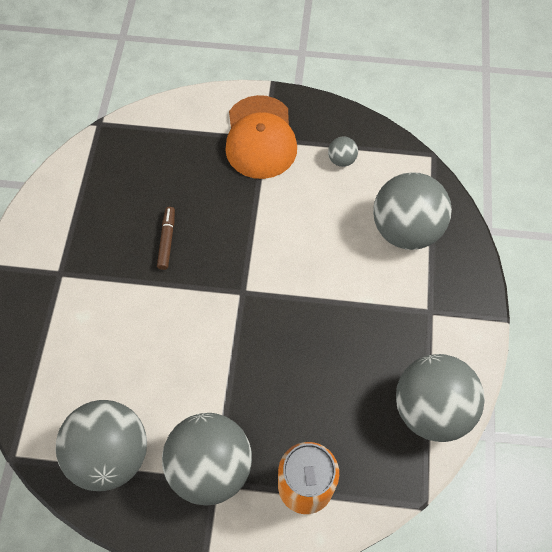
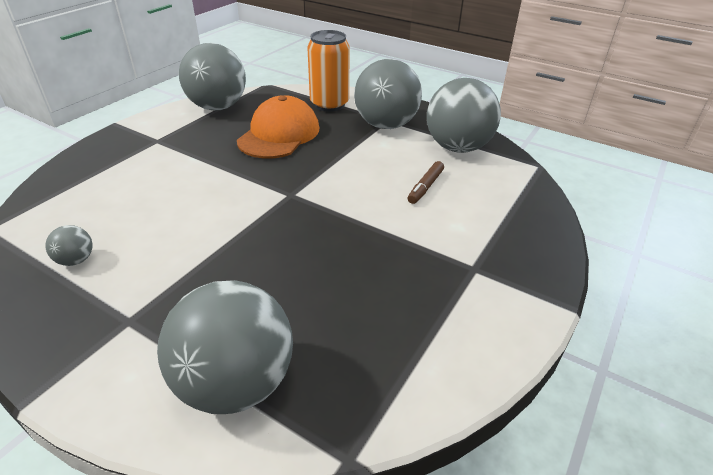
camera: 155 degrees left, 25 degrees down
brown marker [157,207,175,270] -> brown marker moved to [408,161,444,204]
orange cap [225,95,297,179] -> orange cap moved to [237,95,319,159]
grey ball [373,172,452,250] -> grey ball moved to [157,280,293,414]

